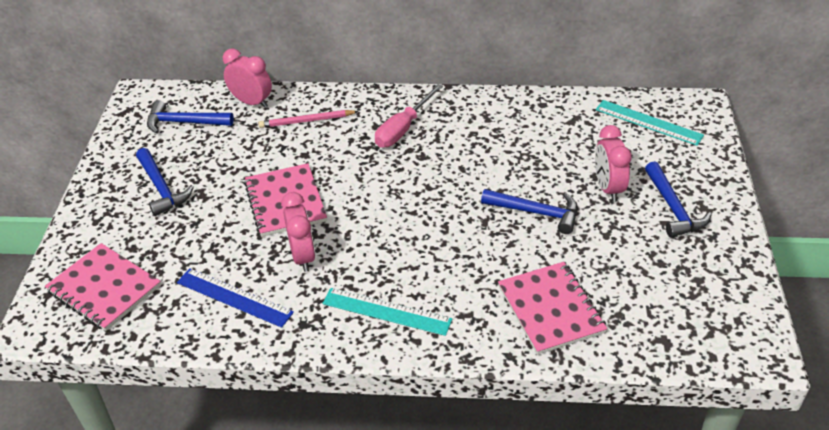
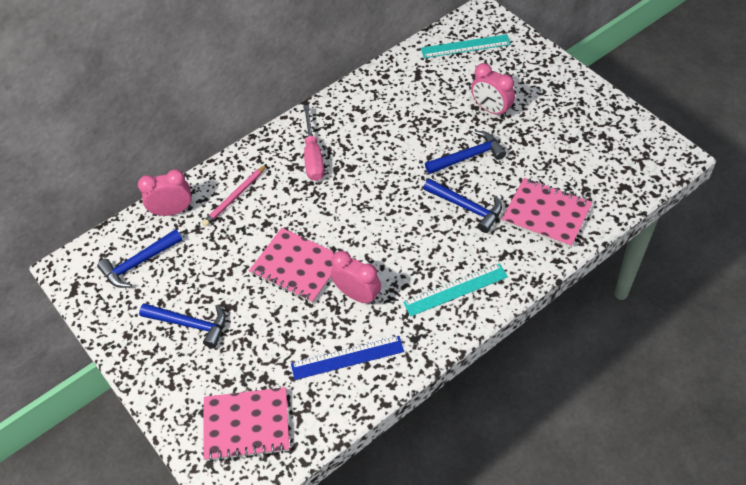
camera: 40 degrees left, 10 degrees up
blue hammer [645,161,712,237] -> blue hammer moved to [424,179,502,233]

